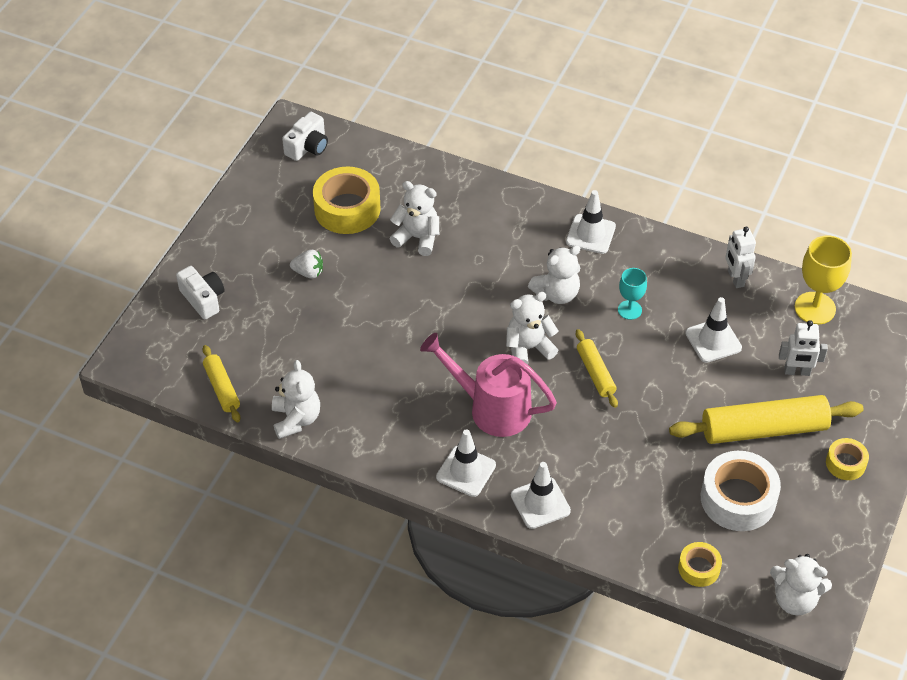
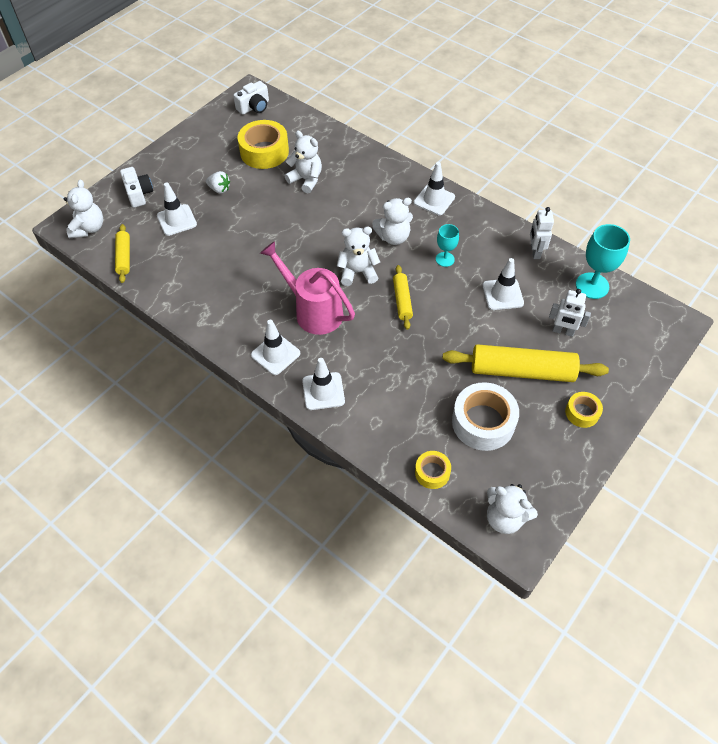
camera: 15 degrees right, 5 degrees up
white teddy bear [272,360,320,439] -> white teddy bear moved to [64,180,103,238]
yellow goblet [795,235,852,325] -> turquoise goblet [576,224,630,299]
none -> white traffic cone [157,182,197,236]

